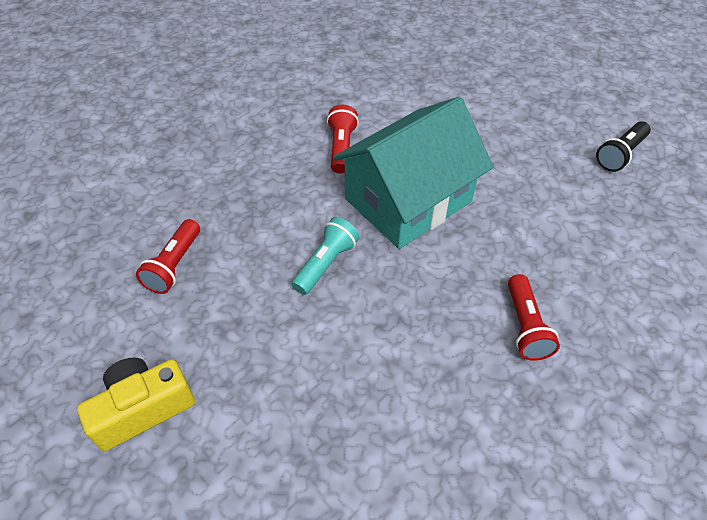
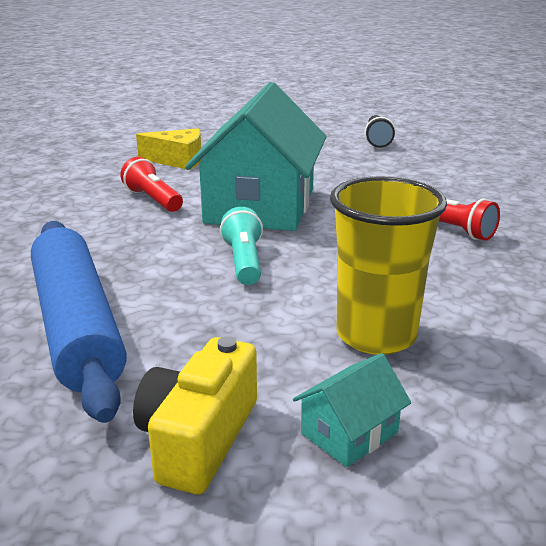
camera: 40 degrees left, 25 degrees down
red flashlight [136,219,200,294] -> blue rolling pin [31,221,127,423]
none -> yellow cheese [136,128,201,170]
none -> turquoise house [293,353,411,467]
none -> yellow cup [330,176,447,355]

